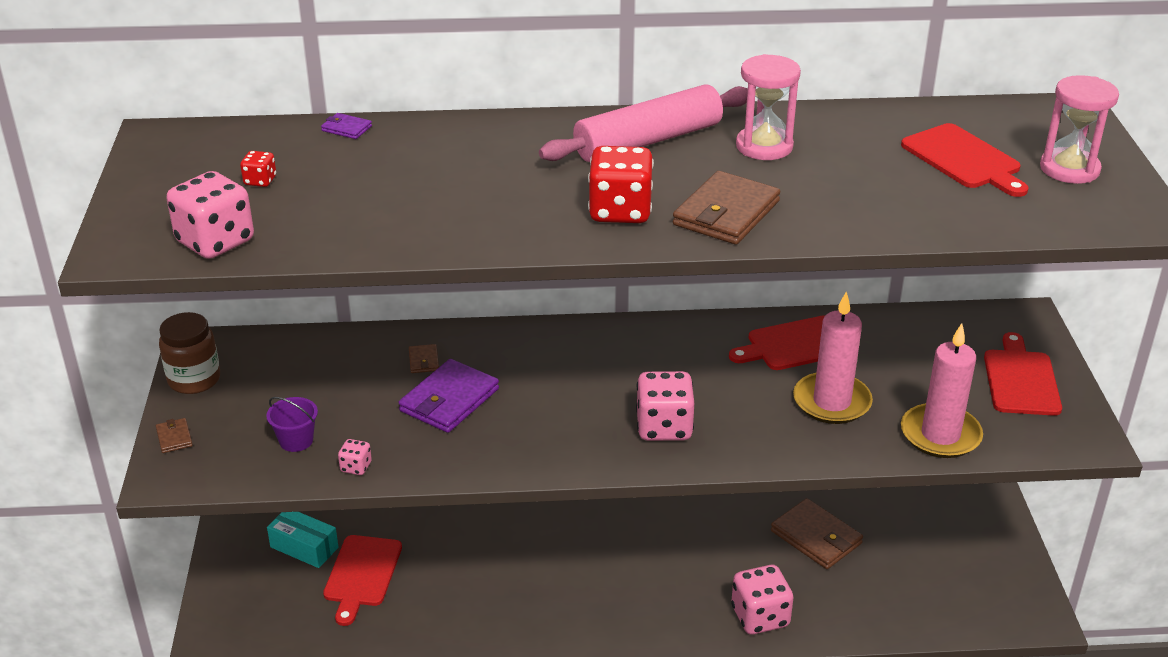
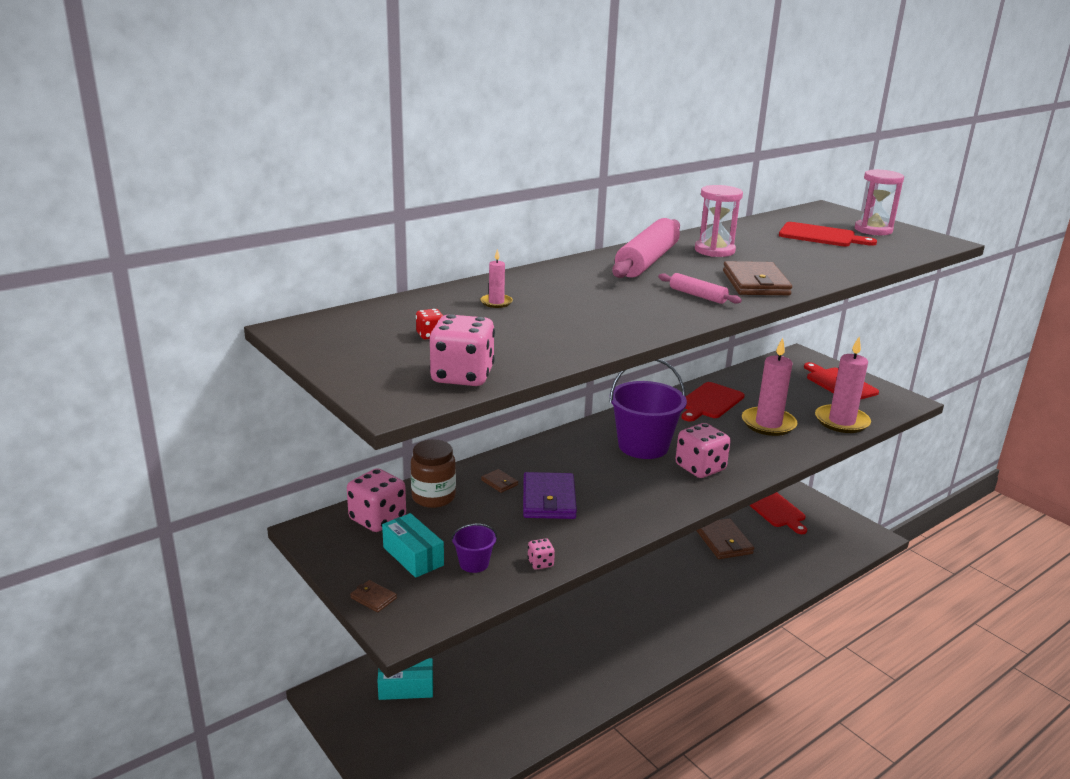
camera: 35 degrees left, 10 degrees down
brown jar [159,312,220,394] -> brown jar moved to [411,439,456,508]
purple wallet [321,113,372,139] -> none
red cutting board [323,535,402,626] -> red cutting board moved to [749,492,807,534]
red dice [588,146,654,223] -> pink rolling pin [658,273,742,304]
pink dice [731,565,793,635] -> pink dice moved to [347,468,406,532]
brown wallet [771,498,863,569] -> brown wallet turned 60 degrees clockwise [696,518,754,559]
none -> turquoise box [382,513,444,578]
none -> pink candle [480,249,513,308]
none -> purple bucket [610,359,687,459]

